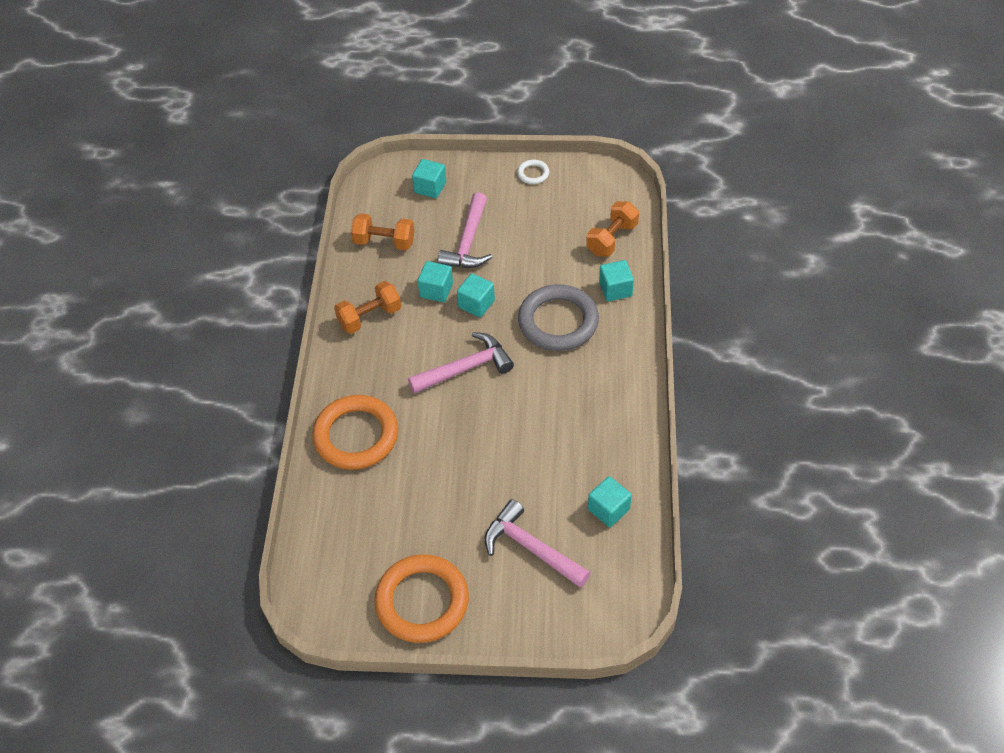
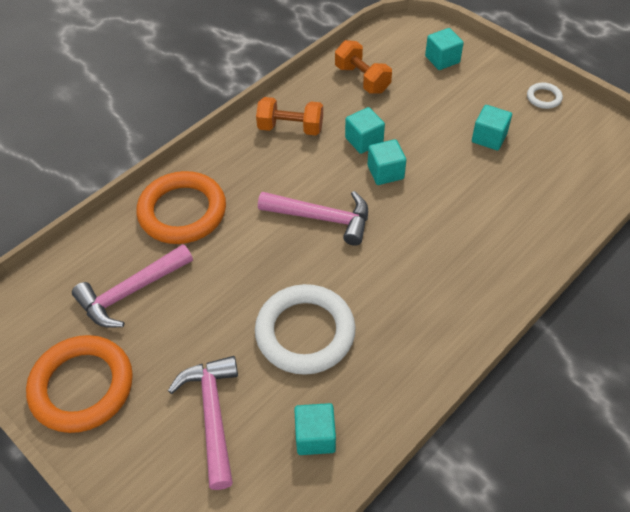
camera: 40 degrees right, 0 degrees up
pink hammer [438,192,492,268] -> pink hammer moved to [72,244,193,328]
grey ring [518,284,599,351] -> none
orange dumbbell [586,201,639,257] -> none
turquoise cube [599,260,634,302] -> turquoise cube moved to [472,105,512,150]
none -> white ring [255,284,356,375]

